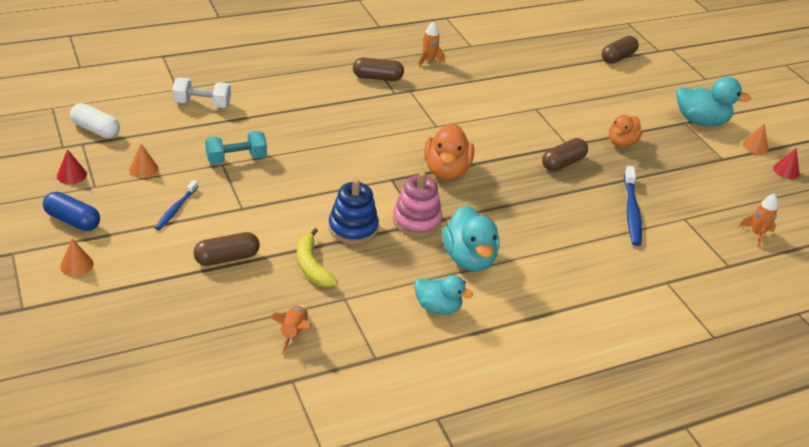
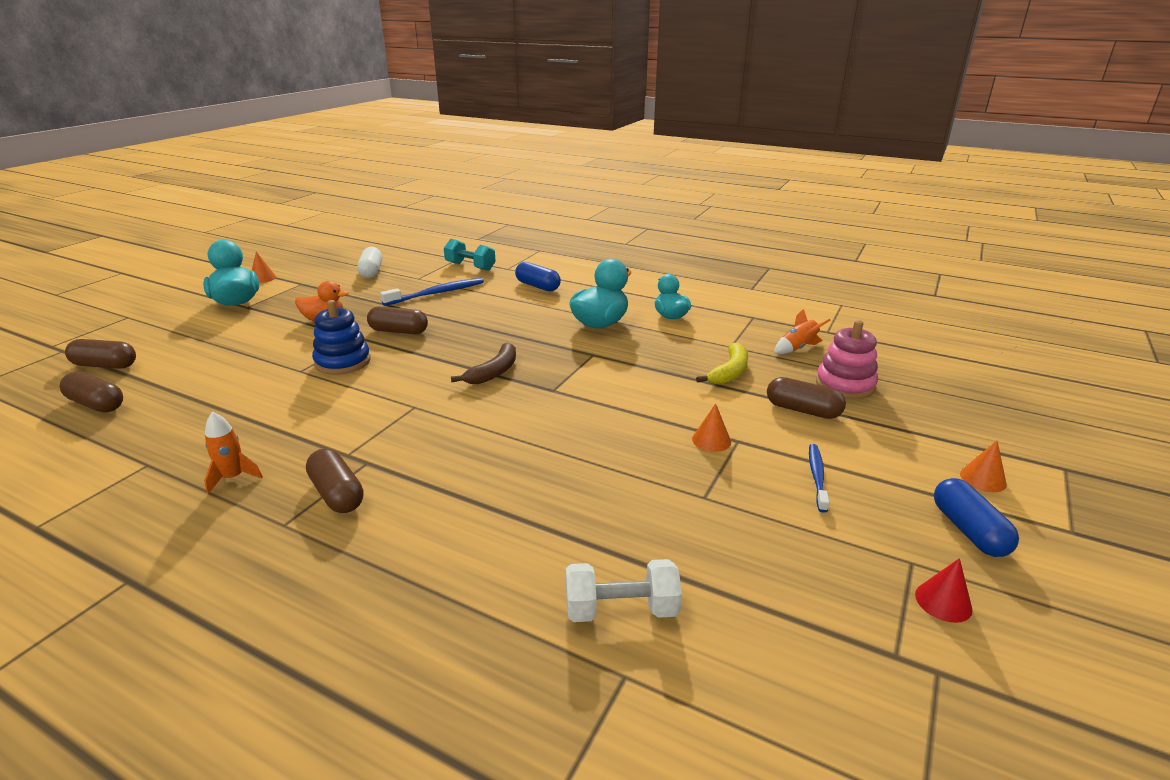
camera: 125 degrees left, 10 degrees down
white capsule [70,103,120,138] -> white capsule moved to [357,247,382,278]
orange cone [129,144,159,178] -> orange cone moved to [692,403,731,452]
blue toothbrush [155,180,198,230] -> blue toothbrush turned 60 degrees counterclockwise [809,444,829,513]
white dumbbell [173,78,231,108] -> white dumbbell turned 60 degrees counterclockwise [566,559,682,622]
turquoise dumbbell [205,131,267,165] -> turquoise dumbbell moved to [444,239,496,271]
blue stacking toy [328,179,379,244] -> blue stacking toy moved to [312,300,371,375]
pink stacking toy [393,172,442,237] -> pink stacking toy moved to [816,320,878,399]
orange duck [424,123,474,180] -> brown banana [451,342,516,384]
orange rocket [739,194,778,247] -> none
red cone [773,148,800,179] -> none
none -> brown capsule [60,372,123,412]
none -> blue capsule [515,262,561,291]

